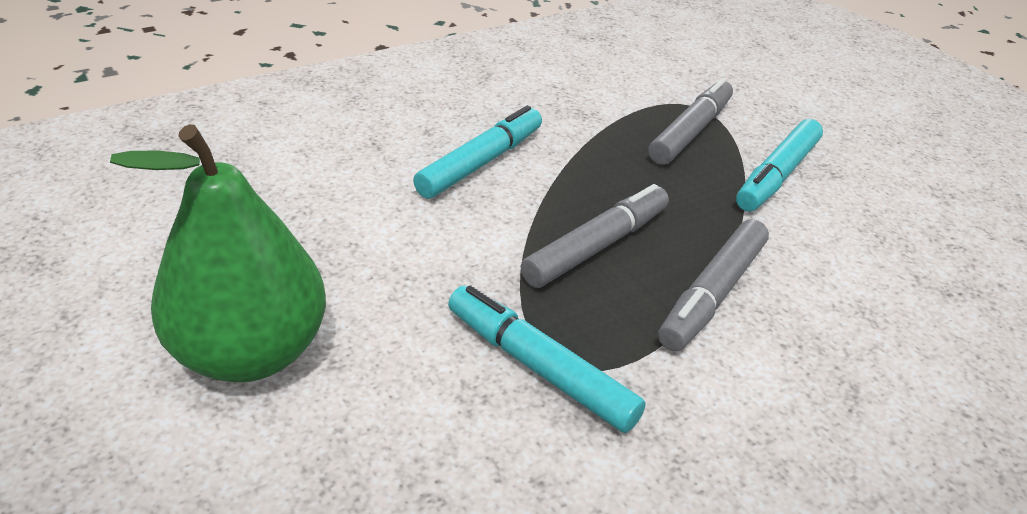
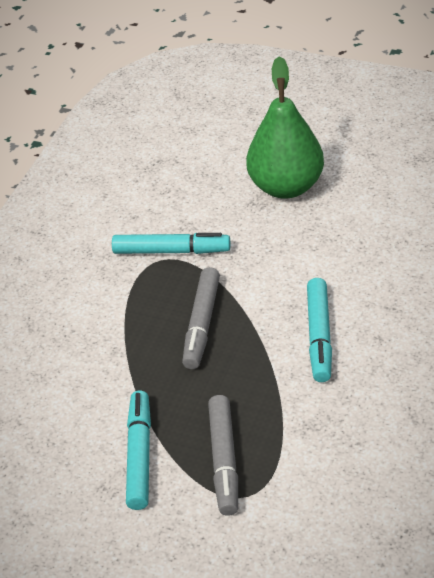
camera: 150 degrees right, 5 degrees up
grey marker [658,219,769,351] -> none

